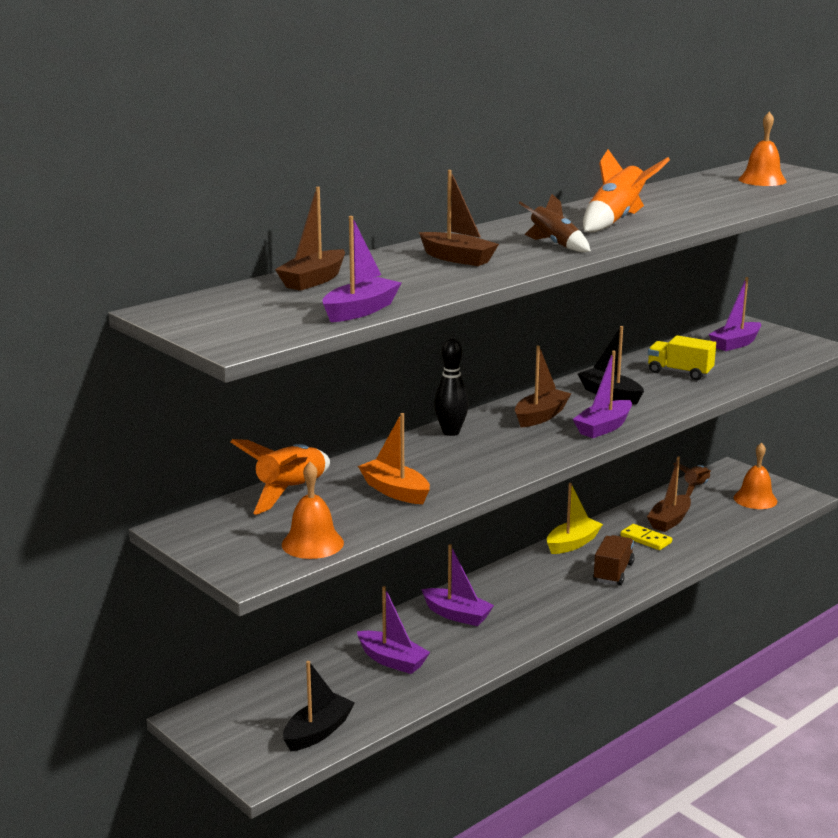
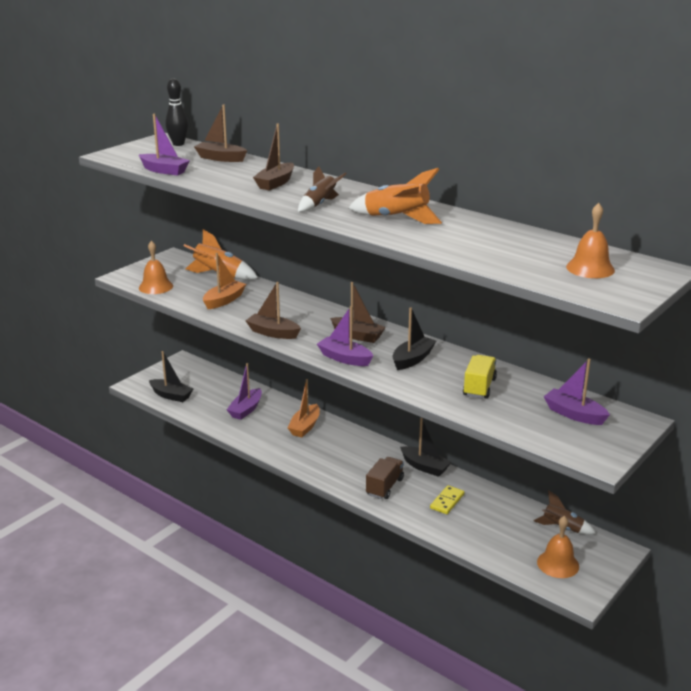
camera: 80 degrees right, 5 degrees up
purple boat [421,544,494,626] -> orange boat [288,379,320,437]
black bowling pin [434,338,469,436] -> black bowling pin moved to [165,78,189,146]
yellow boat [547,483,603,554] -> black boat [400,418,451,477]
brown truck [593,535,634,585] -> brown truck turned 75 degrees counterclockwise [366,457,404,499]
brown boat [647,456,691,532] -> brown boat moved to [246,282,301,339]

